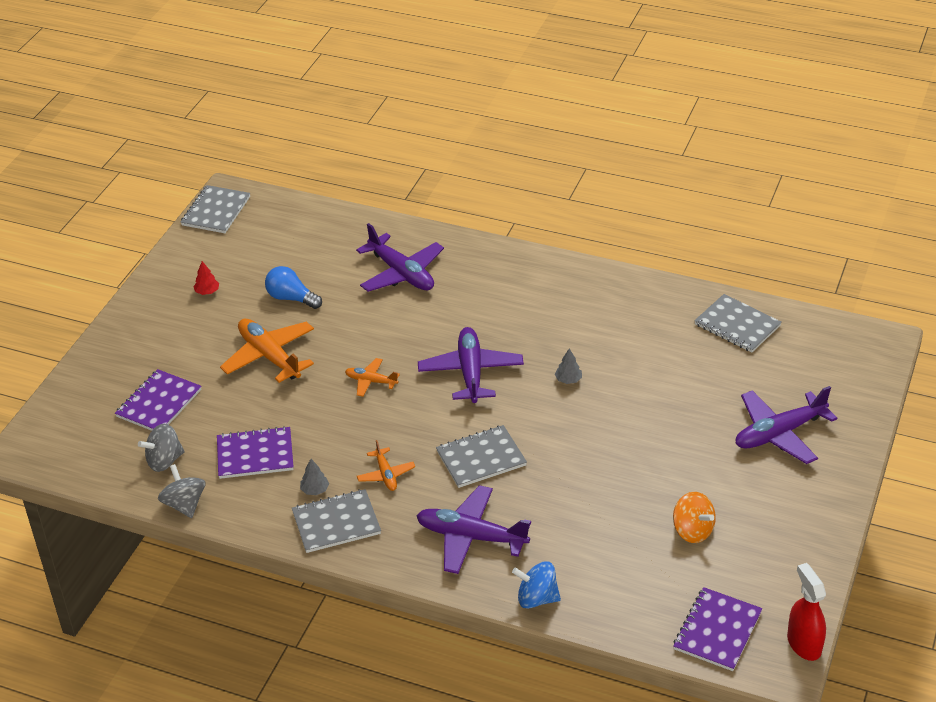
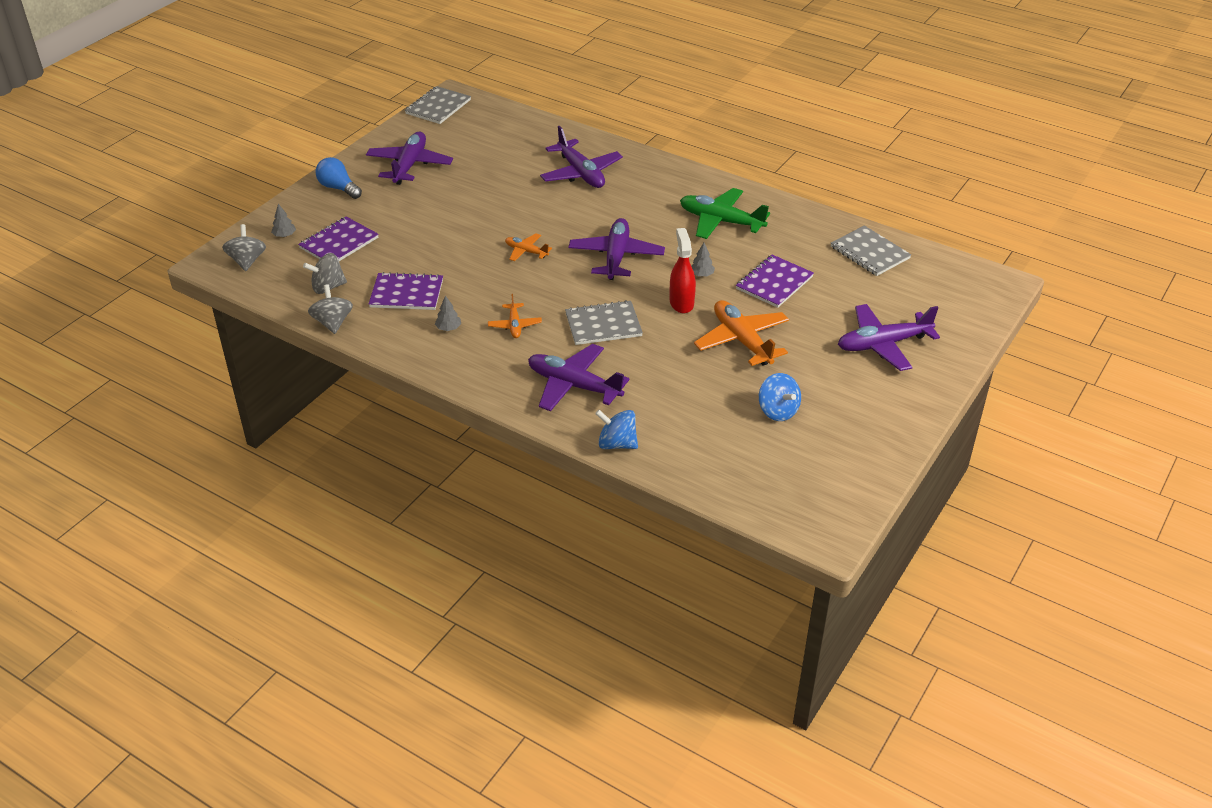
camera: 10 degrees right, 0 degrees up
red tree [193,261,219,295] -> purple plane [366,132,453,185]
orange plane [220,319,314,383] -> orange plane moved to [694,300,789,366]
blue light bulb [265,266,322,309] -> blue light bulb moved to [315,157,362,199]
grey notebook [292,489,381,553] -> none
orange spinning top [673,492,716,543] -> blue spinning top [759,373,801,421]
purple notebook [673,587,762,671] -> purple notebook moved to [736,255,814,308]
red spray bottle [787,563,826,661] -> red spray bottle moved to [670,228,696,313]
none -> grey spinning top [222,224,266,271]
none -> grey tree [271,204,296,237]
none -> green plane [680,188,770,239]

